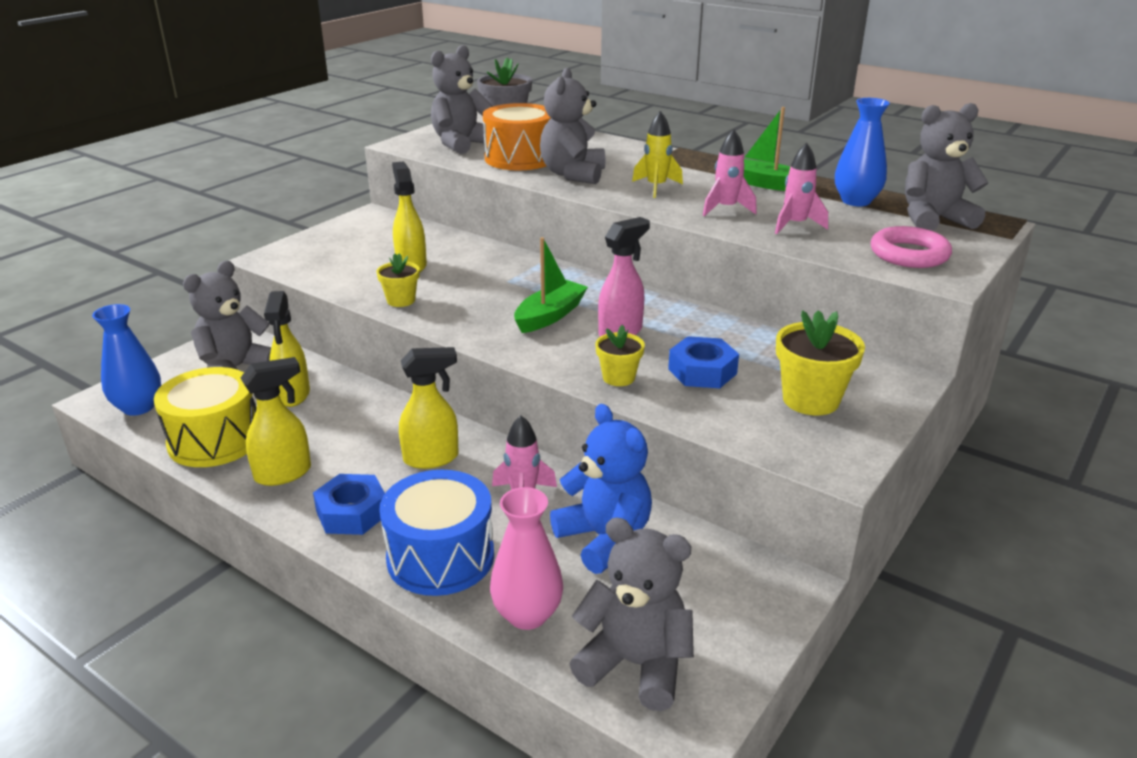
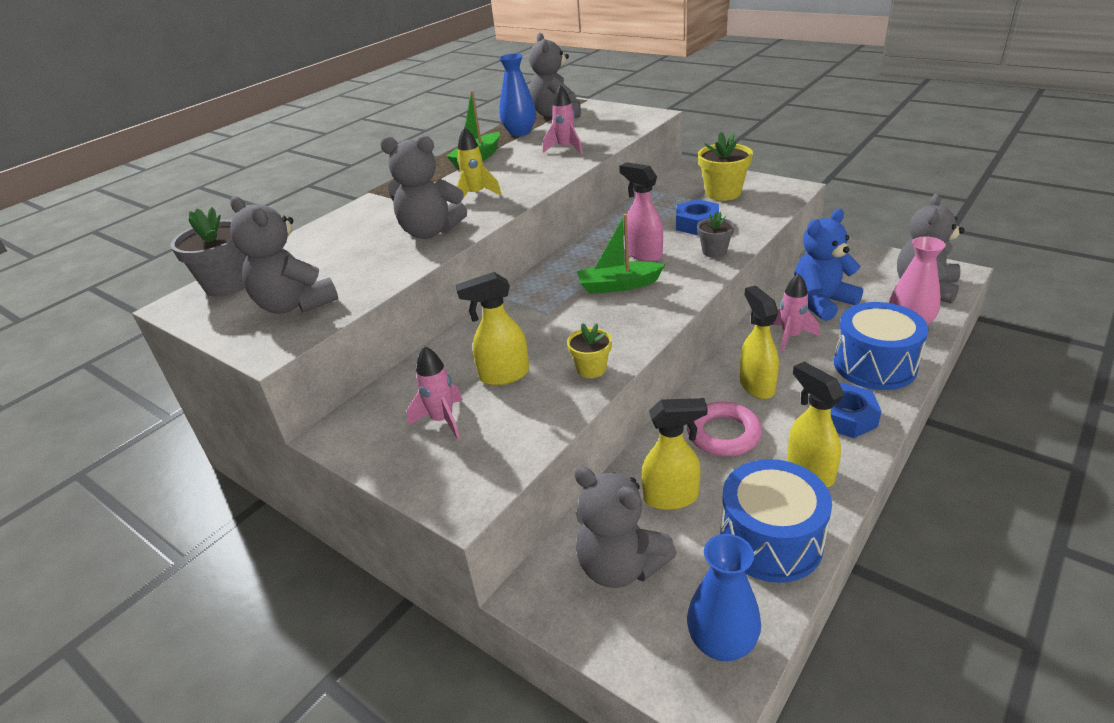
camera: 85 degrees left, 5 degrees up
yellow drum [154,367,257,467] -> blue drum [720,459,832,583]
orange drum [483,103,551,170] -> none
green boat [514,237,588,333] -> green boat turned 45 degrees counterclockwise [577,214,665,294]
yellow flower pot [595,325,645,386] -> grey flower pot [697,211,734,258]
pink rocket [703,129,757,216] -> pink rocket moved to [407,346,463,440]
pink ring [871,226,952,268] -> pink ring moved to [687,402,762,456]

